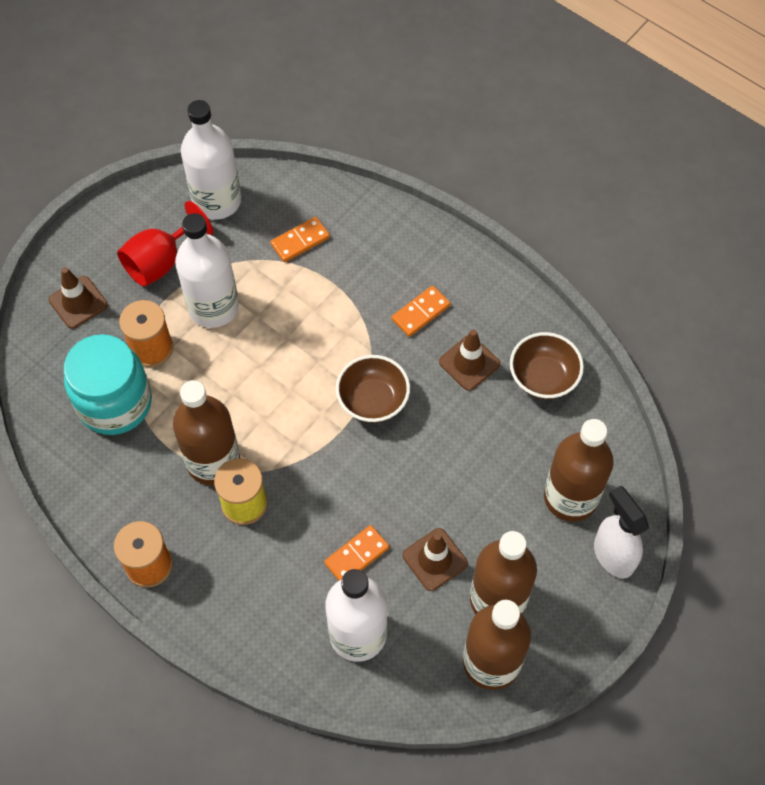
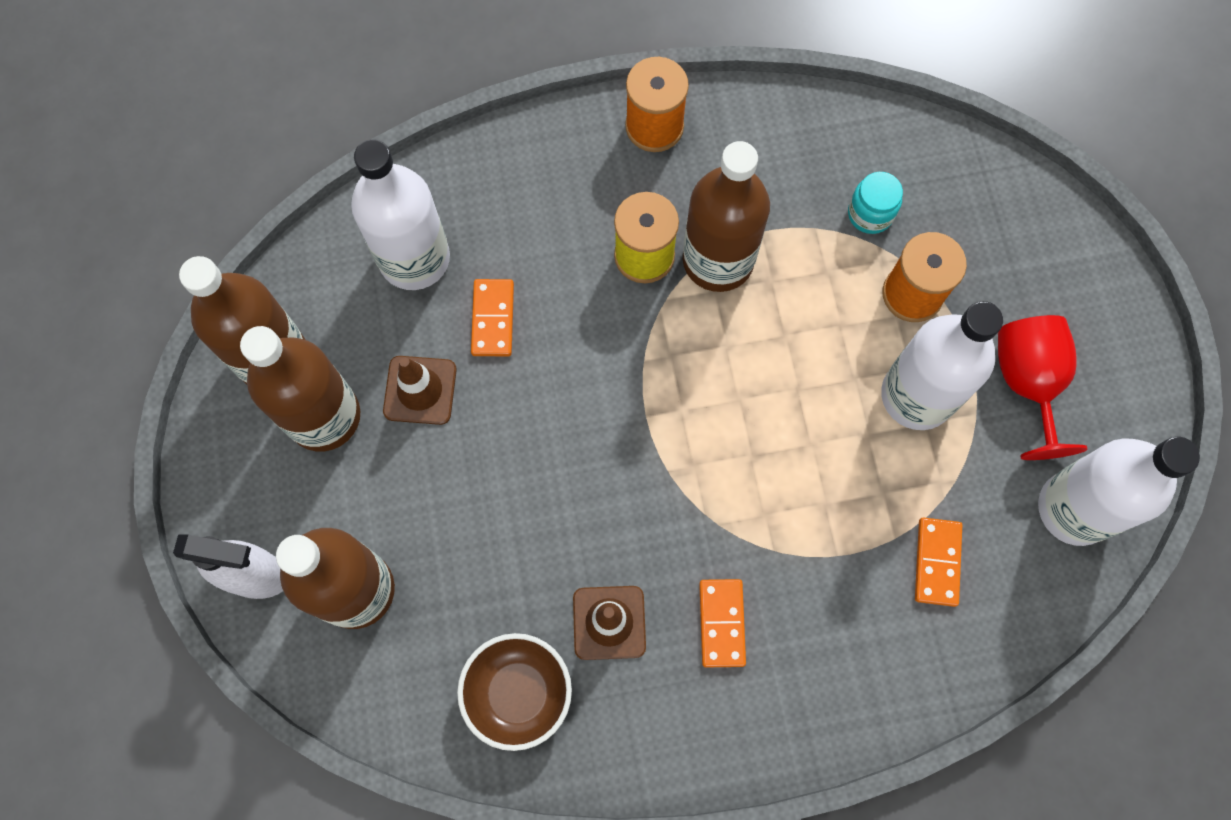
camera: 130 degrees right, 10 degrees up
brown traffic cone [49,267,108,329] -> none
turquoise jar [64,334,152,435] -> turquoise jar [848,172,903,234], size x0.46
brown bowl [336,355,410,423] -> none

